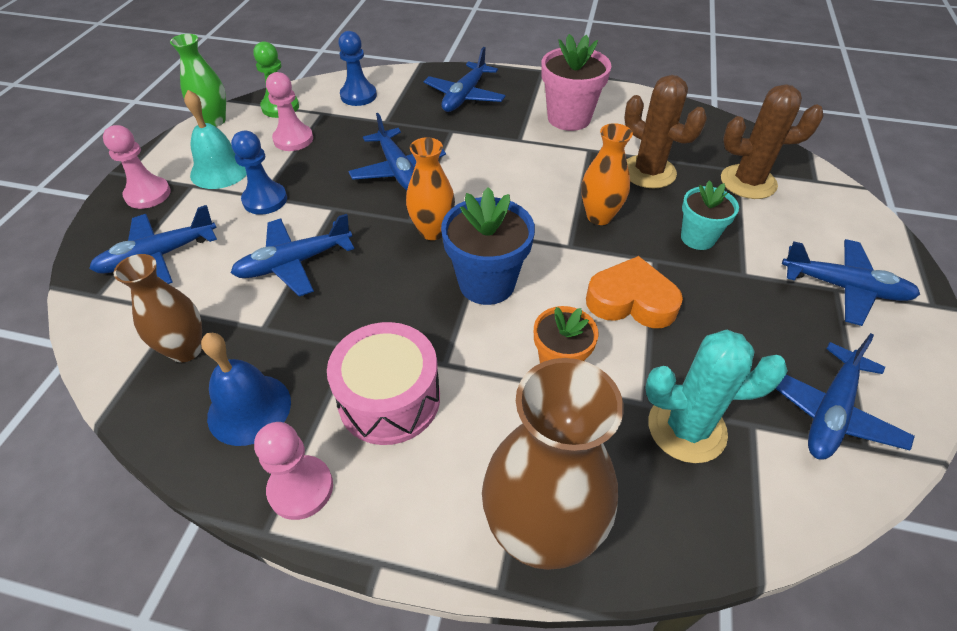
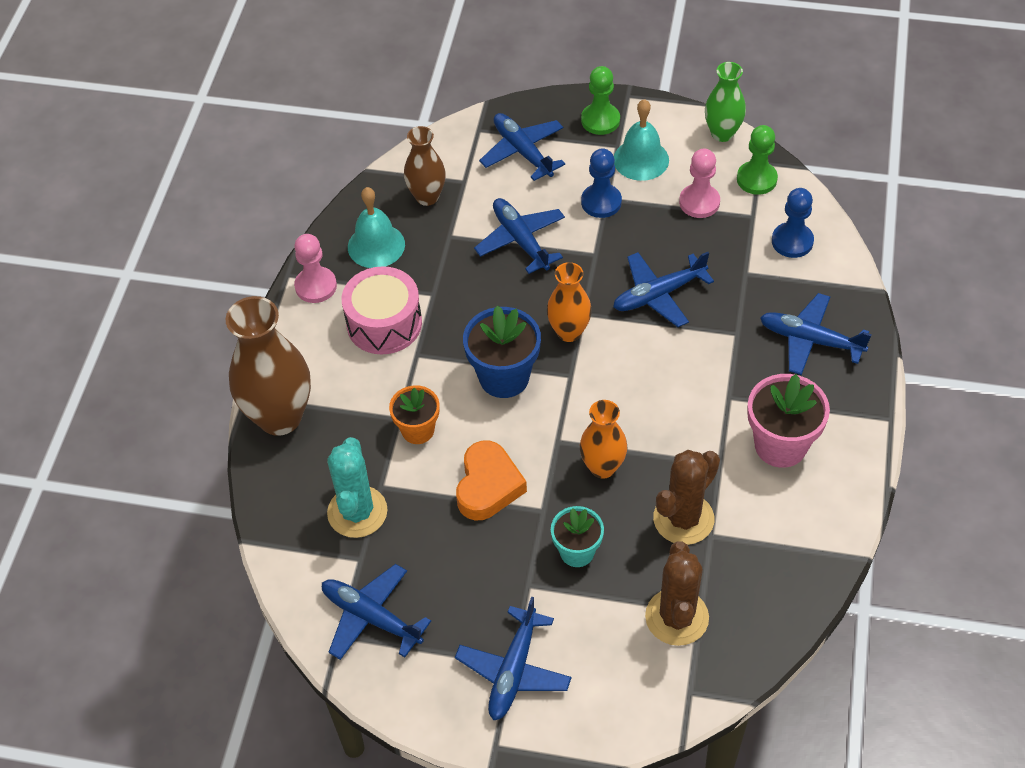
camera: 90 degrees right, 5 degrees up
pink pawn [103,125,171,209] -> green pawn [581,66,620,135]
blue bell [201,333,291,446] -> turquoise bell [348,187,405,268]

